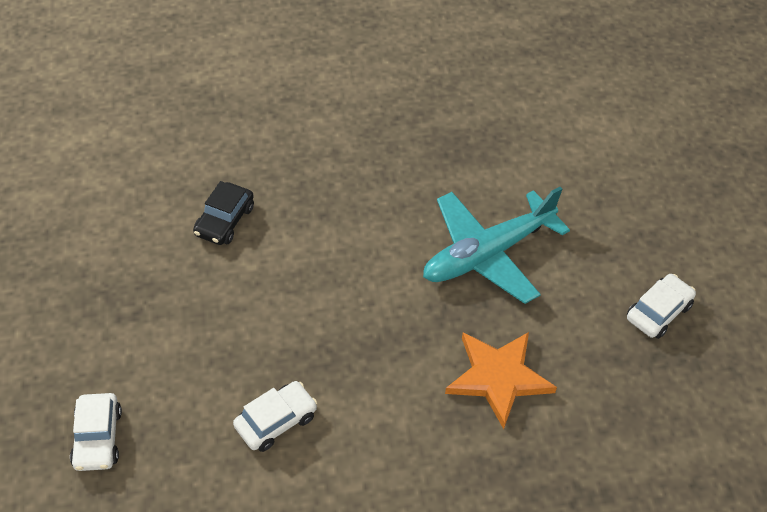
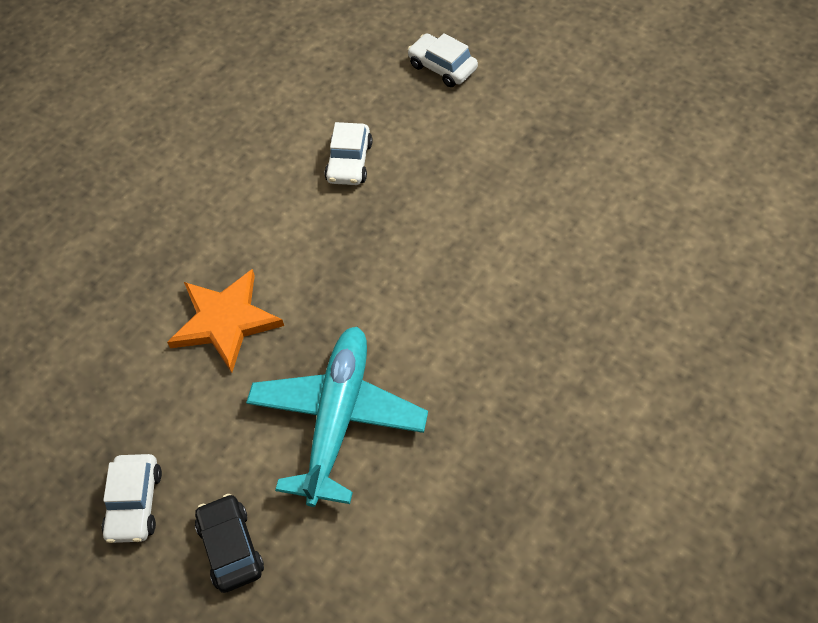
camera: 140 degrees right, 5 degrees up
black car [193,181,254,245] -> black car moved to [195,494,264,593]

